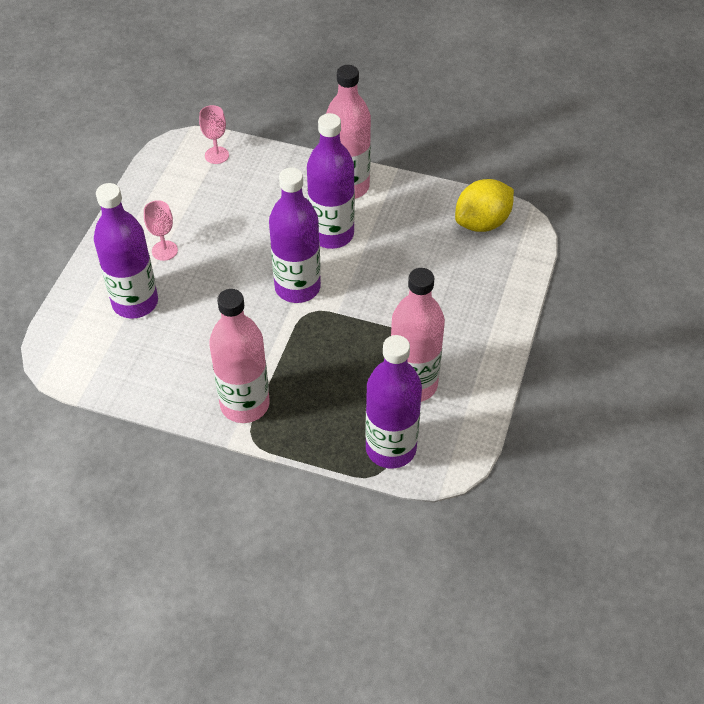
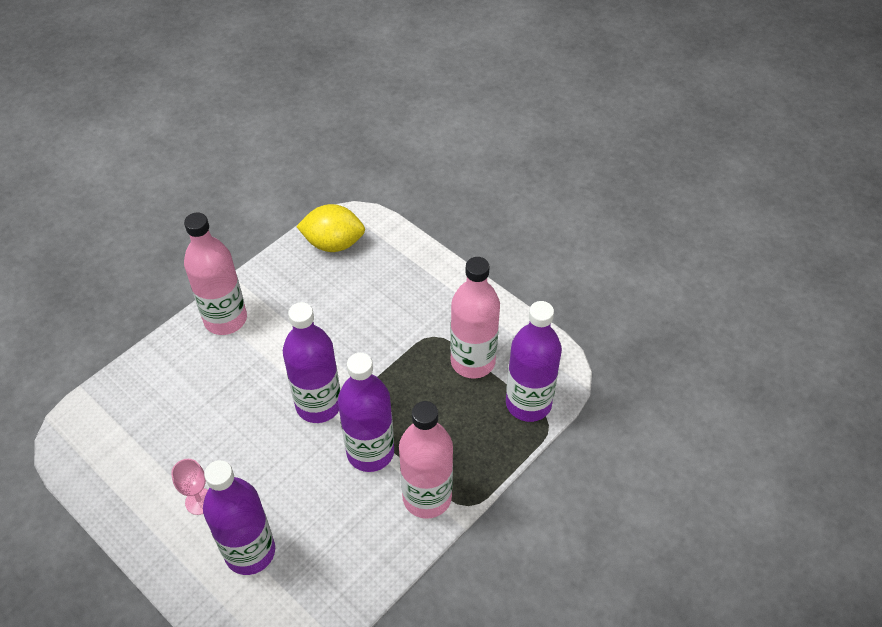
camera: 65 degrees left, 0 degrees up
pink goblet [199,105,229,164] -> none
purple bottle [307,113,355,249] -> purple bottle moved to [338,353,394,472]
yellow lemon [455,179,514,232] -> yellow lemon turned 75 degrees counterclockwise [296,204,365,252]

